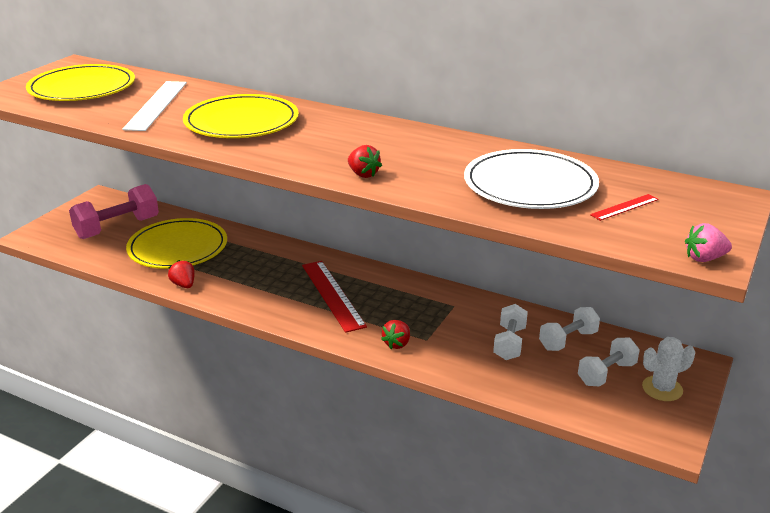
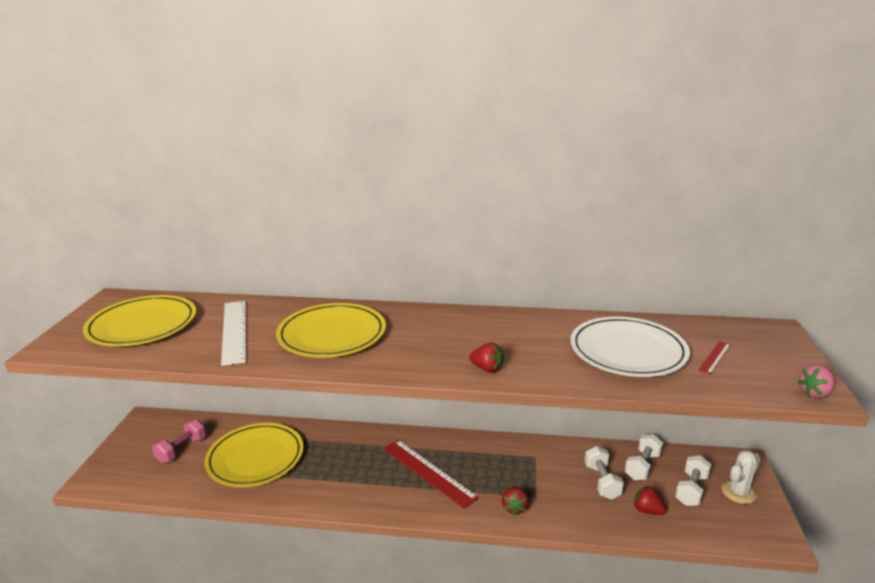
camera: 20 degrees left, 5 degrees down
pink dumbbell [69,184,159,239] -> pink dumbbell [152,419,206,463], size x0.63
red strawberry [168,260,195,288] -> red strawberry moved to [634,486,666,515]

